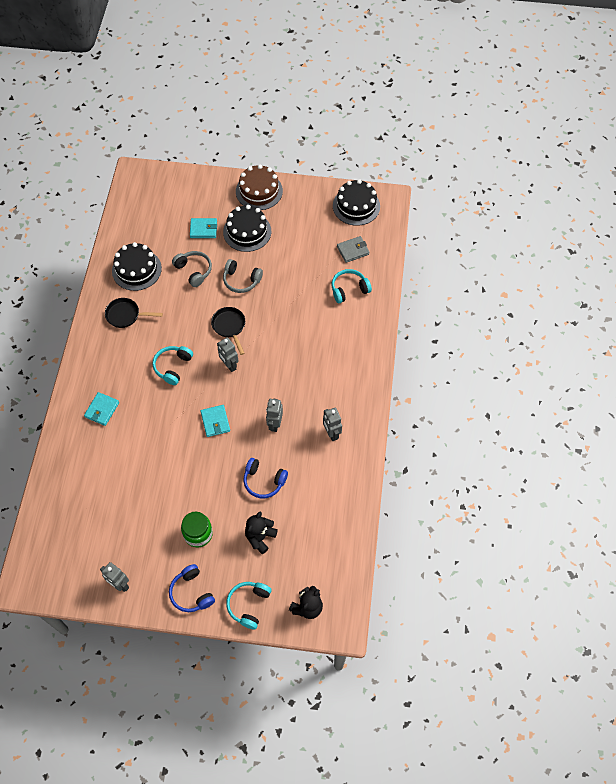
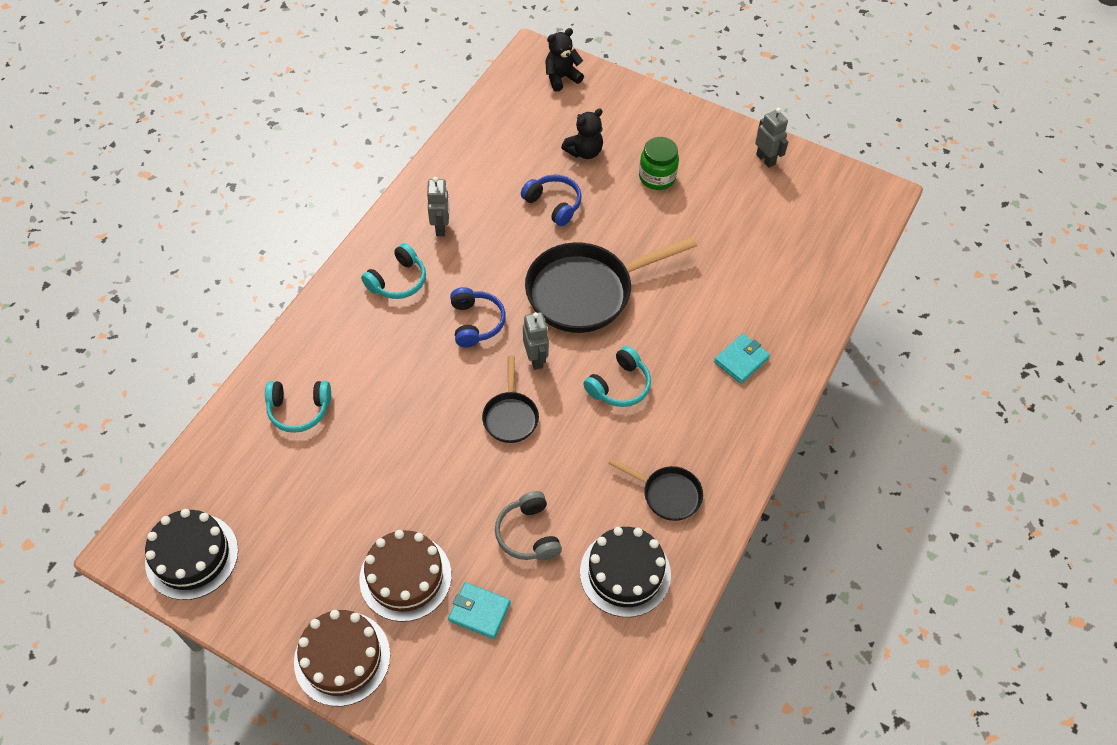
camera: 160 degrees left, 5 degrees down
blue headphones [169,564,215,612] -> blue headphones moved to [450,287,506,347]
turquoise wallet [201,405,230,437] -> black pan [525,236,697,333]
black cake [223,205,271,252] -> brown cake [359,530,452,622]
grey headphones [223,259,263,293] -> none
turquoise headphones [226,582,272,630] -> turquoise headphones moved to [361,243,426,299]
grey robot [266,399,283,432] -> none
grey wallet [337,236,370,263] -> none

